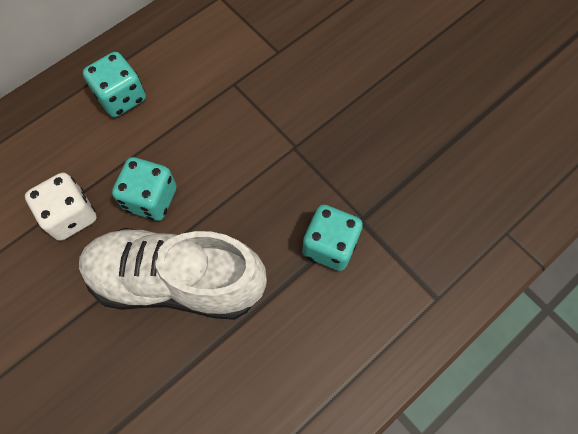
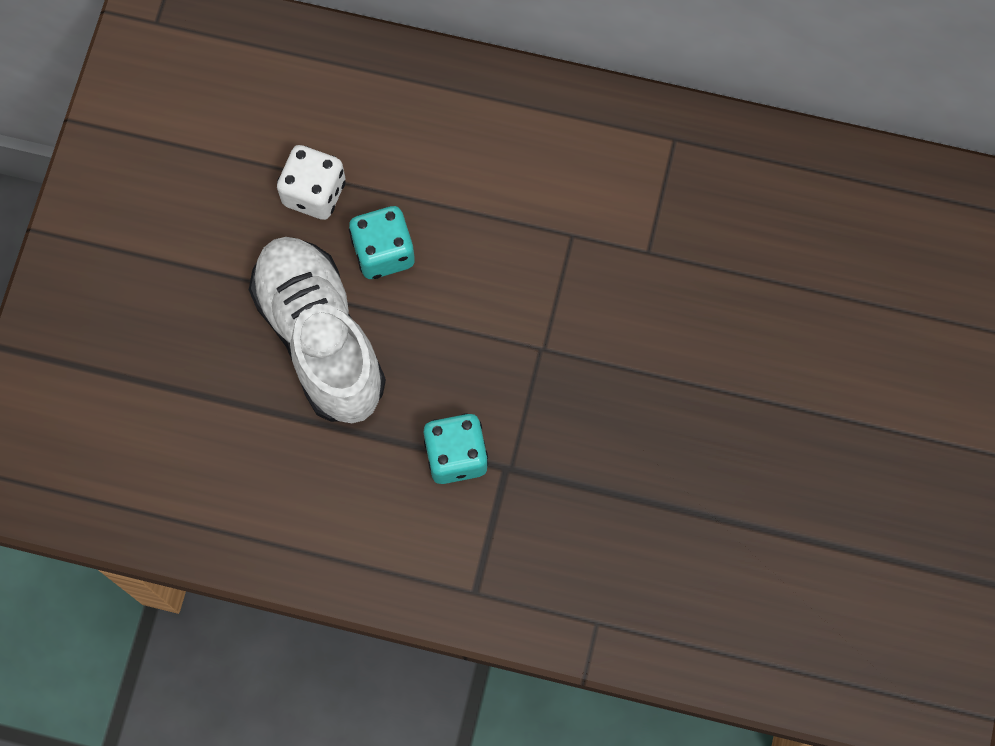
camera: 55 degrees right, 5 degrees up
turquoise dice [83,52,146,117] -> none

